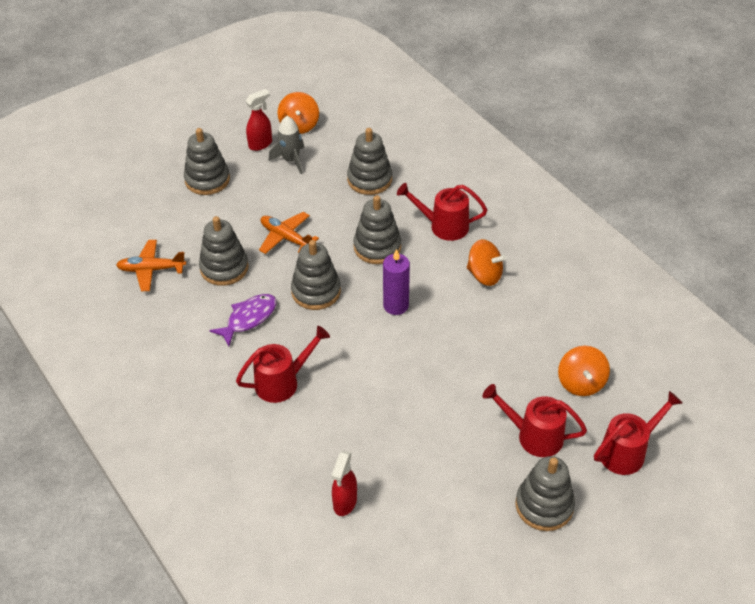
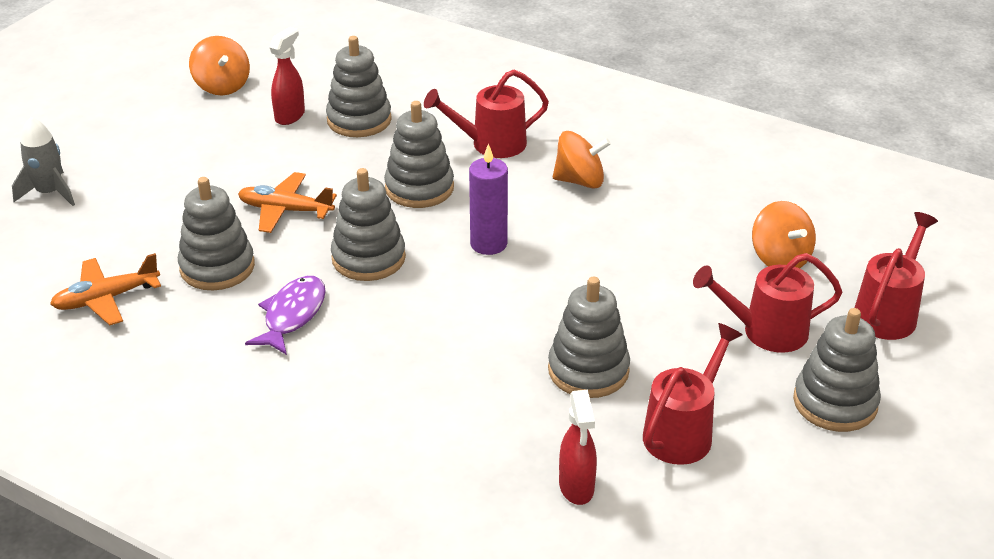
camera: 25 degrees left, 10 degrees down
grey stacking toy [184,128,230,195] -> grey stacking toy moved to [548,277,630,398]
red watering can [236,326,330,403] -> red watering can moved to [643,323,742,465]
red spray bottle [245,89,272,151] -> red spray bottle moved to [269,27,305,125]
grey rocket [268,116,304,174] -> grey rocket moved to [12,117,75,206]

